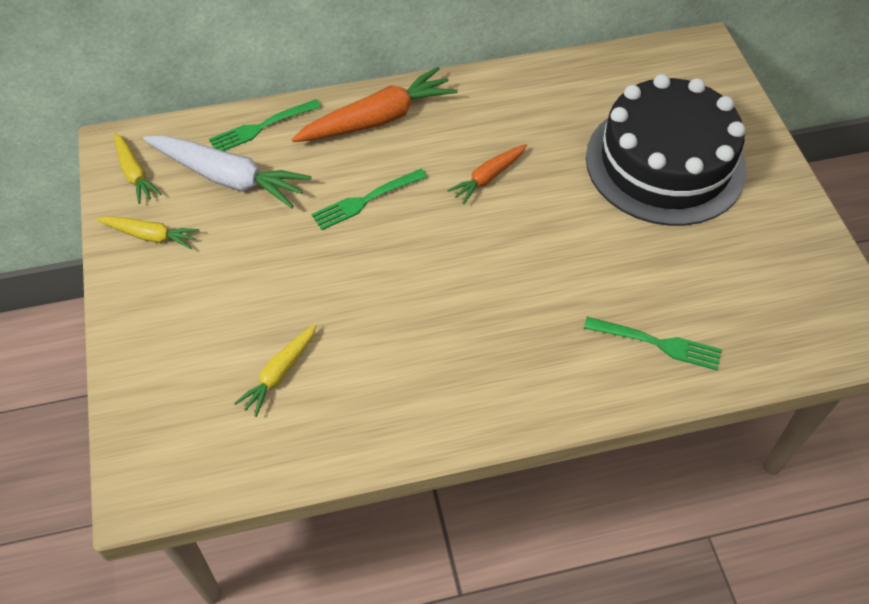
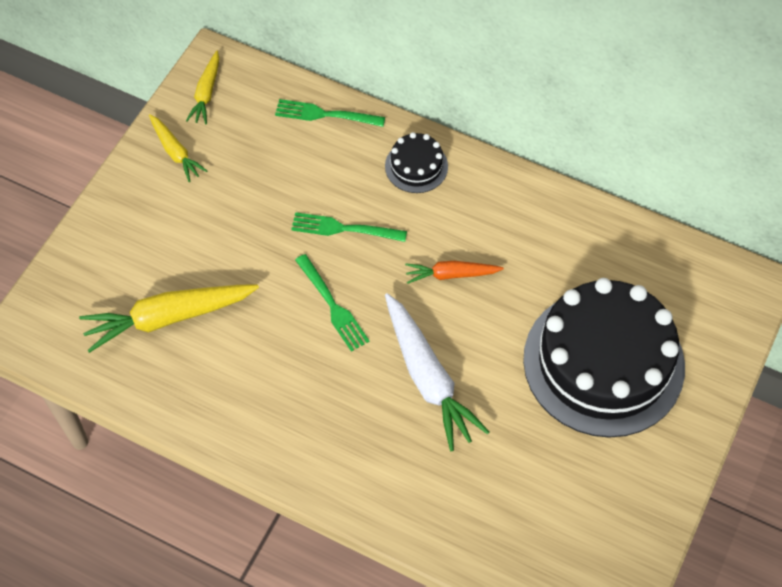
camera: 40 degrees right, 5 degrees up
white carrot [143,135,312,209] -> white carrot moved to [385,293,489,451]
yellow carrot [234,324,317,417] -> yellow carrot [79,284,259,353], size x1.79
orange carrot [292,67,458,142] -> black cake [385,132,448,193]
green fork [584,317,722,370] -> green fork moved to [295,254,370,352]

